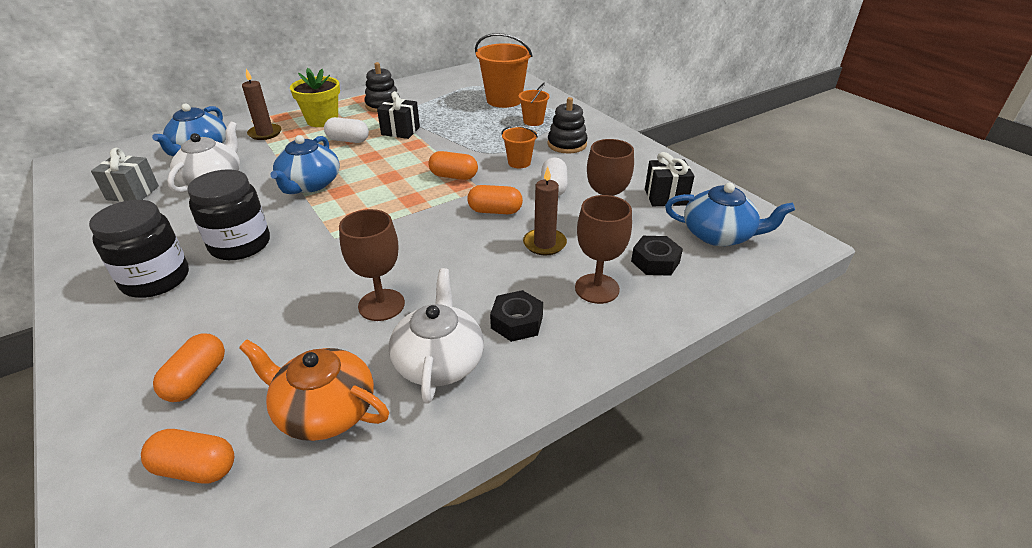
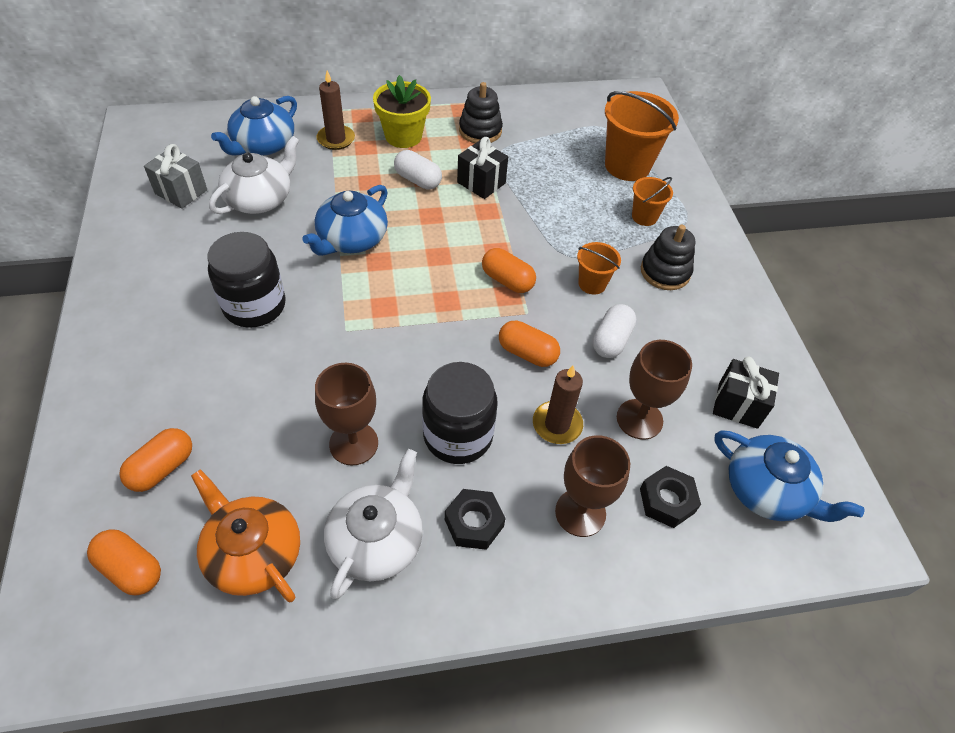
camera: 20 degrees right, 15 degrees up
black jar [89,200,189,298] -> black jar moved to [422,362,498,464]

